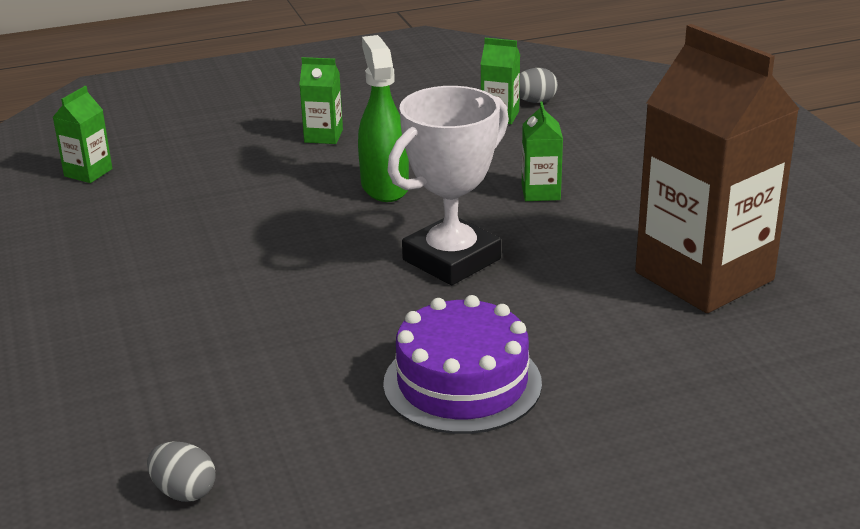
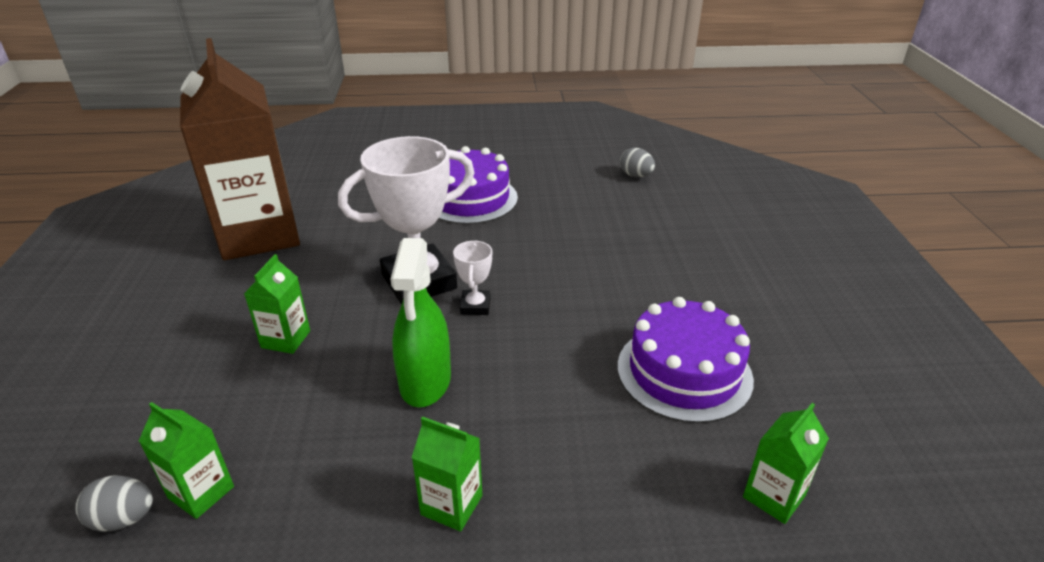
camera: 165 degrees left, 5 degrees up
none -> white trophy [453,241,492,315]
none -> purple cake [618,297,754,423]

